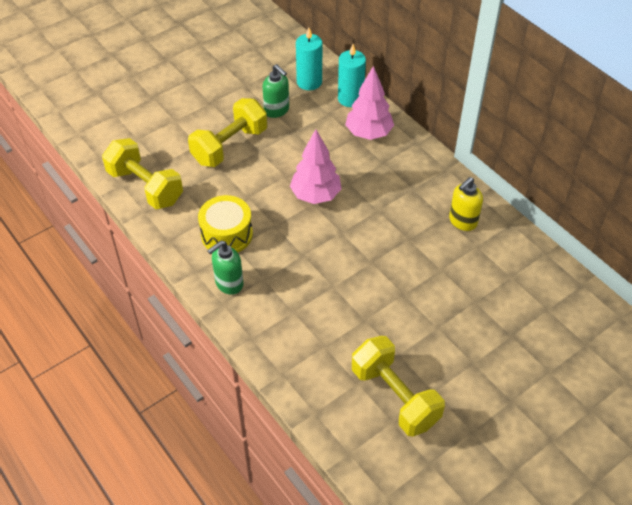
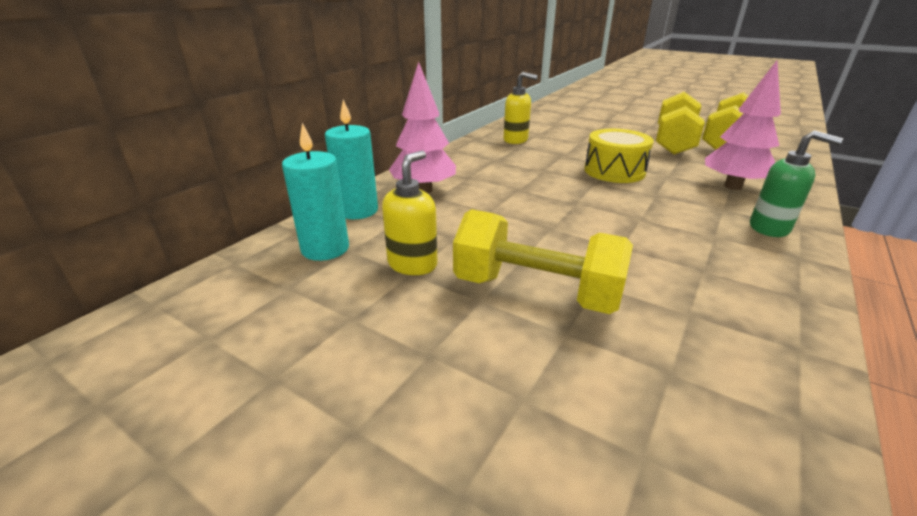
camera: 110 degrees left, 20 degrees down
yellow dumbbell [102,138,183,209] -> yellow dumbbell moved to [656,92,705,154]
yellow drum [198,195,253,252] -> yellow drum moved to [584,129,654,183]
green soap dispenser [262,64,289,118] -> yellow soap dispenser [382,150,438,275]
pink tree [290,129,342,204] -> pink tree moved to [705,61,781,190]

